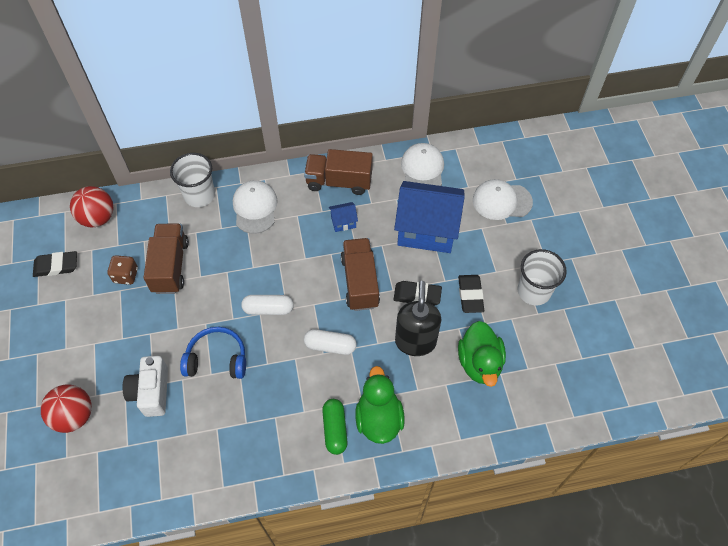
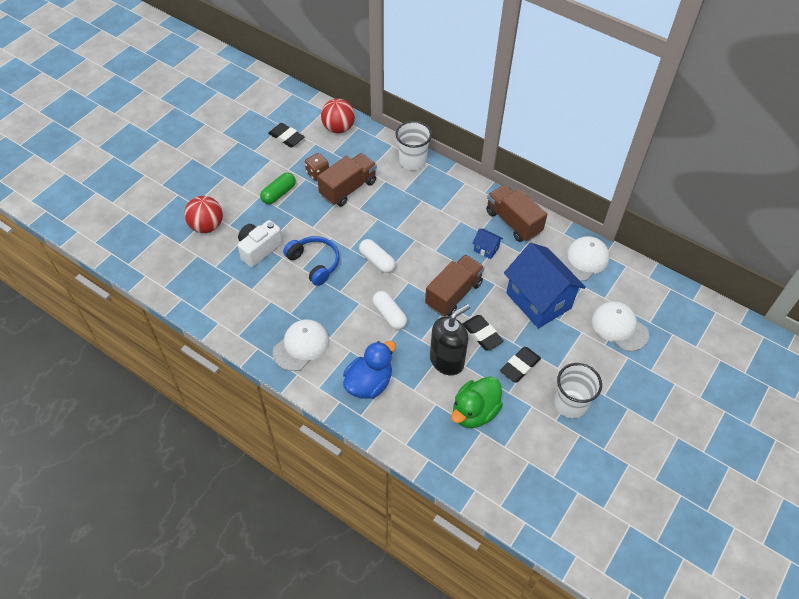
camera: 45 degrees right, 5 degrees down
white cap [233,180,278,234] -> white cap moved to [273,319,329,371]
green capsule [322,399,348,455] -> green capsule moved to [260,172,296,204]
green duck [355,366,405,444] -> blue duck [343,341,396,399]

